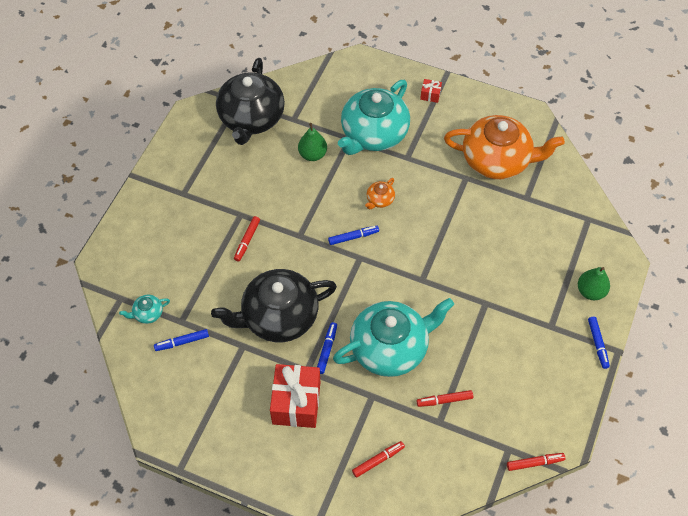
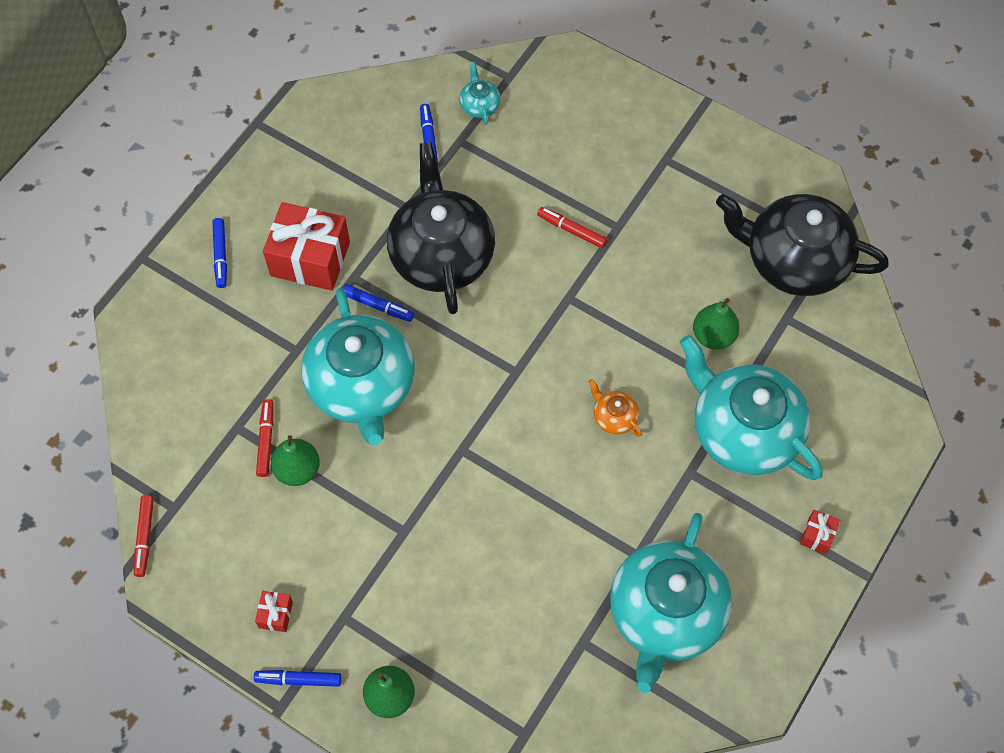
camera: 100 degrees right, 5 degrees up
blue marker [328,226,379,245] -> blue marker moved to [212,218,227,288]
red marker [352,441,405,478] -> none
orange teapot [444,115,565,179] -> turquoise teapot [610,513,732,693]
none -> red gift [255,591,293,632]
none -> green pear [271,435,320,486]

